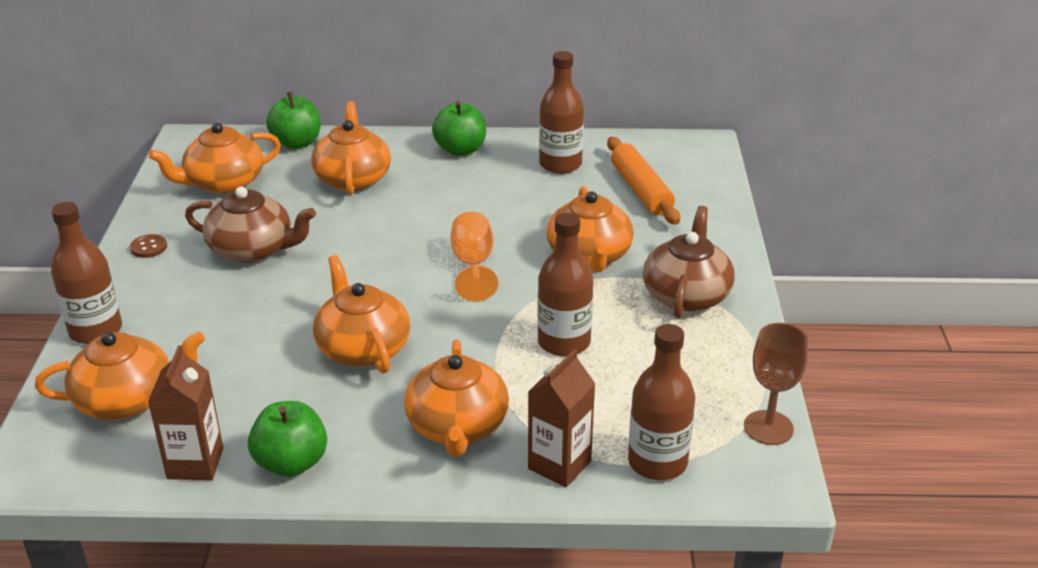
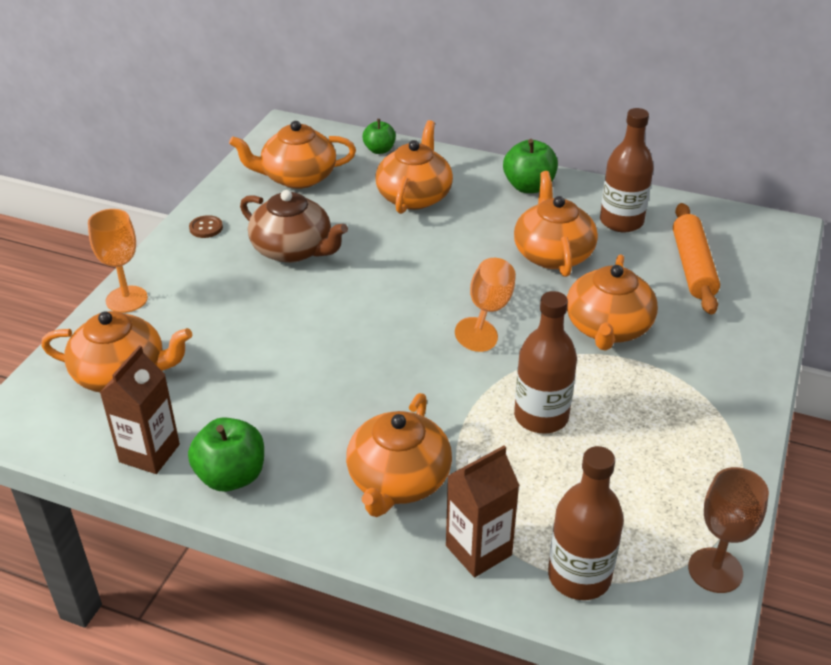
camera: 20 degrees right, 5 degrees up
brown bottle [51,202,122,344] -> orange goblet [88,209,148,313]
green apple [266,92,321,149] -> green apple [363,119,396,154], size x0.64
orange teapot [313,255,410,374] -> orange teapot moved to [514,171,598,277]
brown teapot [643,206,735,318] -> none

